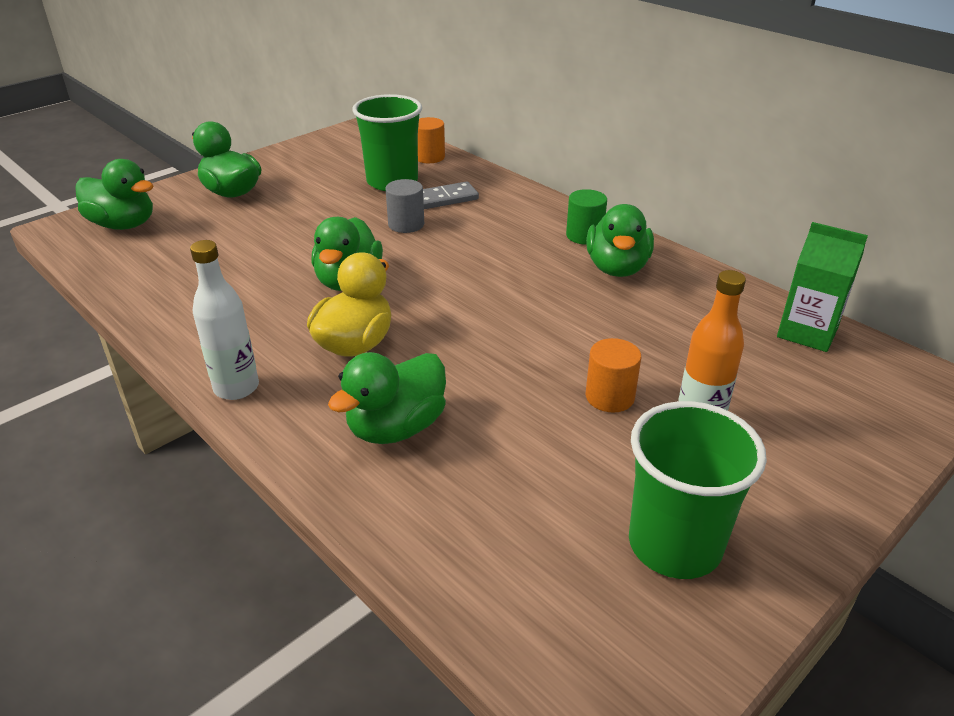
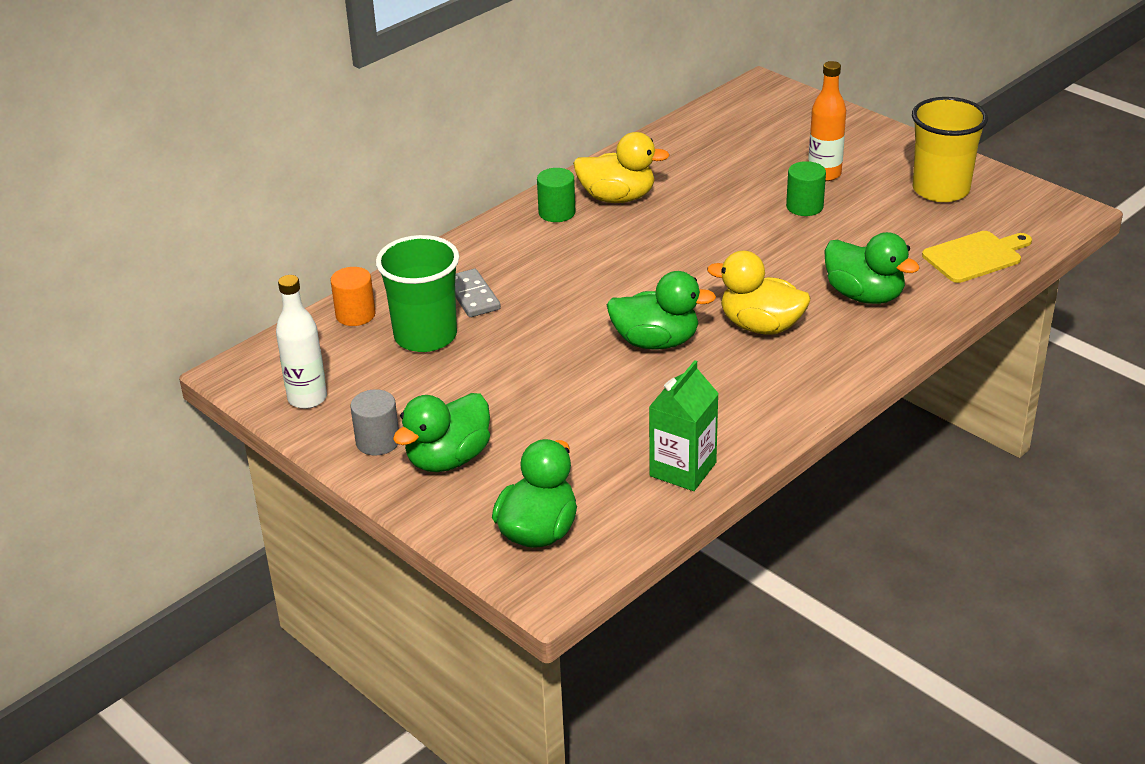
camera: 90 degrees left, 0 degrees up
white bottle [190,240,259,400] -> white bottle moved to [276,275,327,409]
grey cylinder [385,179,424,233] -> grey cylinder moved to [350,389,399,455]
green duck [586,204,654,277] -> yellow duck [573,132,670,203]
orange cylinder [586,338,641,413] -> green cylinder [786,161,826,216]
green cup [629,401,767,579] -> yellow cup [912,97,988,202]
green carton [777,222,868,352] -> green carton moved to [649,360,719,491]
none -> yellow cutting board [922,231,1032,283]

